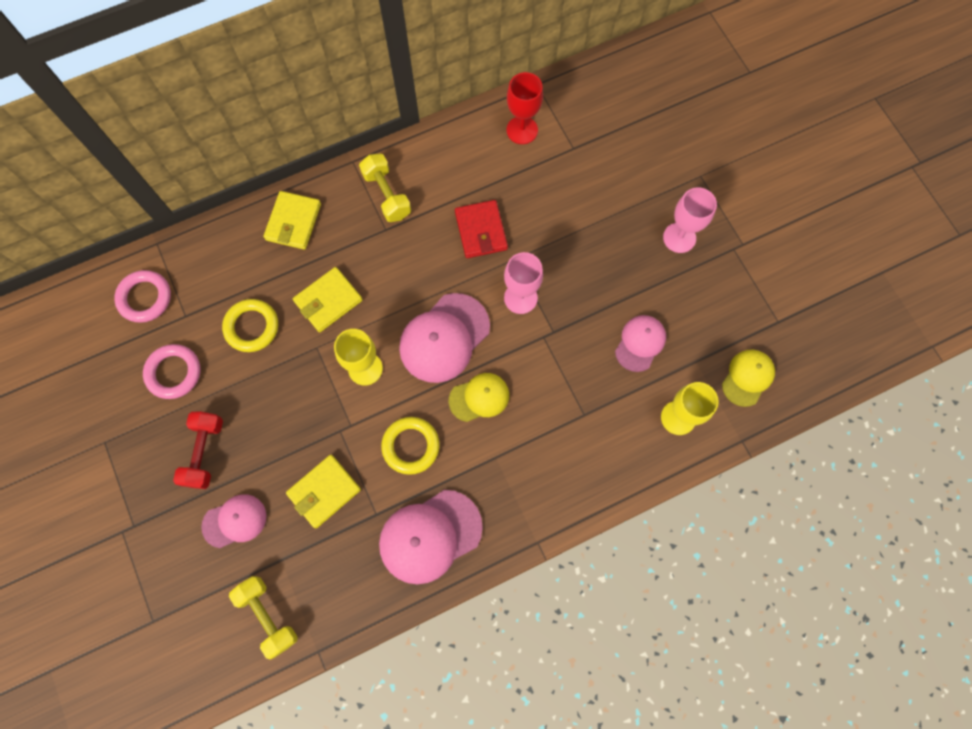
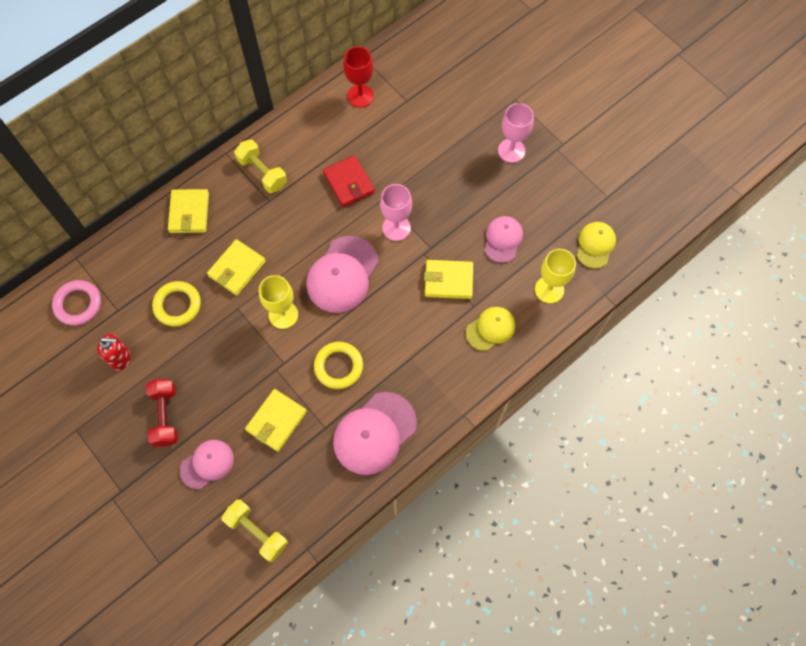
camera: 15 degrees left, 5 degrees down
pink ring [143,344,200,399] -> red soap dispenser [97,334,131,371]
yellow cap [448,373,509,422] -> yellow cap moved to [466,307,515,351]
none -> yellow wallet [424,260,473,299]

